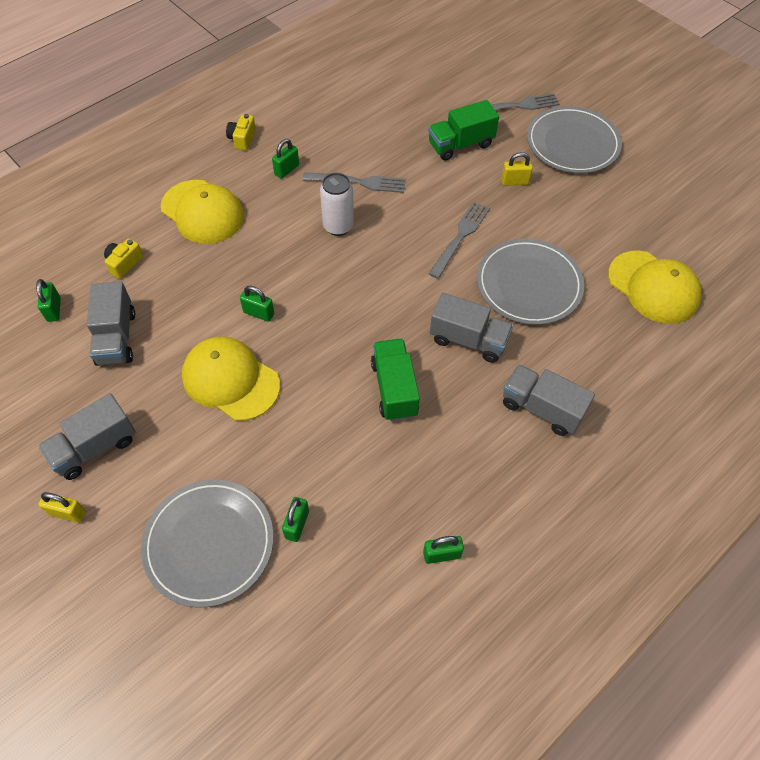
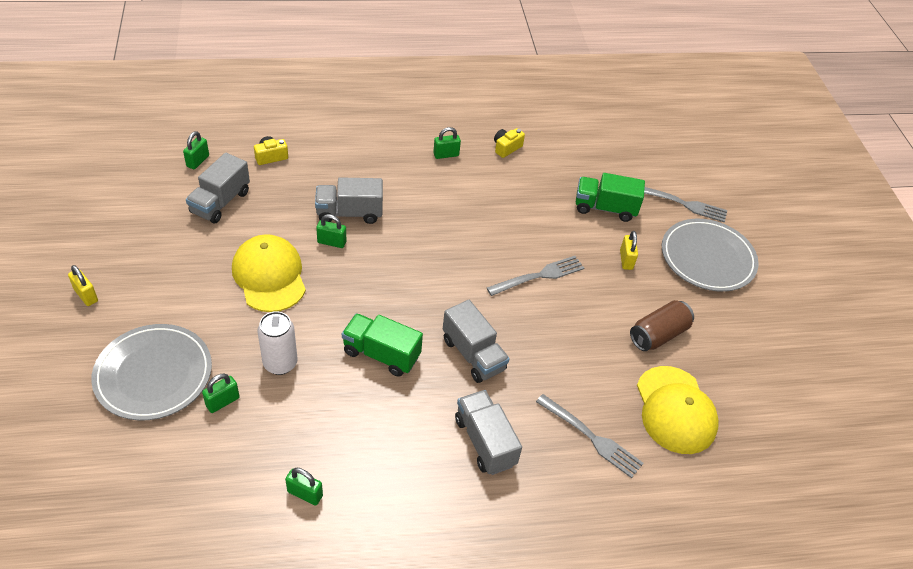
camera: 30 degrees right, 10 degrees down
grey truck [38,393,136,480] -> grey truck moved to [315,177,383,224]
yellow cap [161,180,244,244] -> none
yellow camera [226,114,256,151] -> yellow camera moved to [494,128,525,158]
green padlock [240,286,274,322] -> green padlock turned 45 degrees counterclockwise [316,214,346,248]
grey fork [303,172,406,193] -> grey fork moved to [536,394,643,478]
white can [320,173,354,236] -> white can moved to [258,311,297,375]
green truck [371,338,420,421] -> green truck turned 90 degrees counterclockwise [342,313,423,377]
grey plate [477,239,584,325] -> none
yellow padlock [501,152,533,186] -> yellow padlock turned 60 degrees clockwise [620,231,638,270]
none -> brown can [630,300,694,351]

